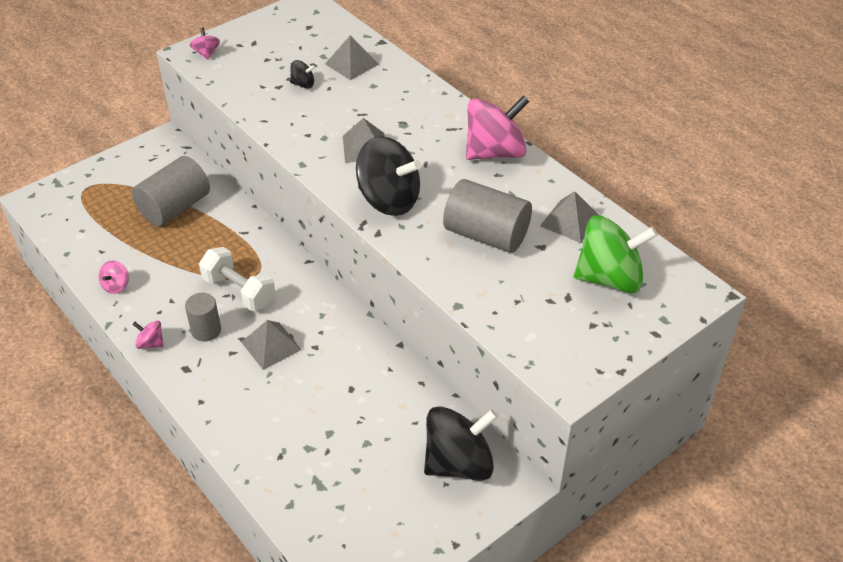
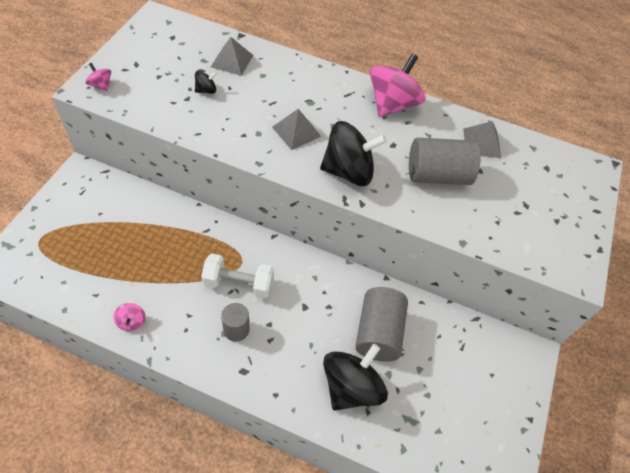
camera: 35 degrees left, 10 degrees up
grey cylinder [132,156,210,226] -> grey cylinder moved to [355,287,408,362]
pink spinning top [132,320,164,349] -> none
grey pyramid [241,320,302,370] -> none
black spinning top [424,406,498,481] -> black spinning top moved to [323,344,388,411]
green spinning top [574,215,658,293] -> none

